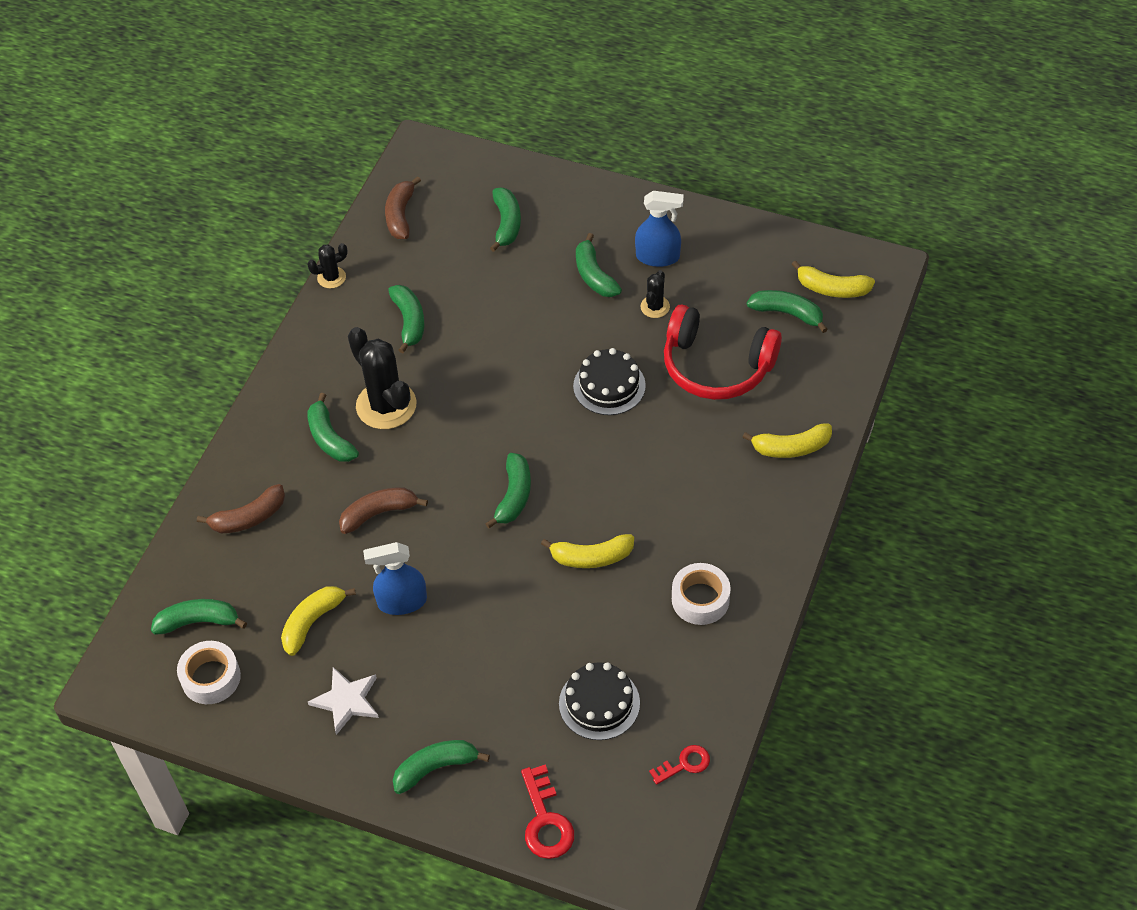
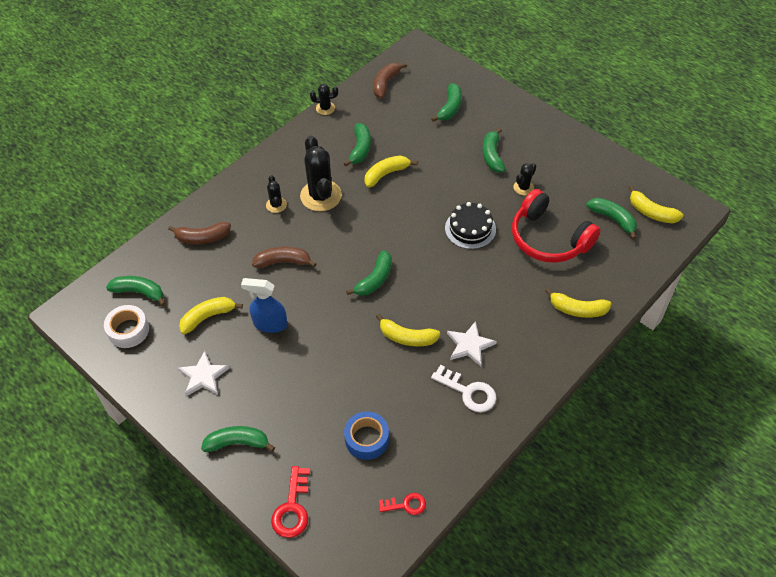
camera: 20 degrees right, 0 degrees up
green banana [307,393,359,462] -> black cactus [266,175,287,213]
black cake [559,662,640,740] -> blue tape [344,411,389,460]
blue spray bottle [635,191,684,267] -> none
white tape [672,563,731,625] -> white key [431,365,496,412]
none -> yellow banana [365,156,417,187]
none -> white star [447,321,497,366]

